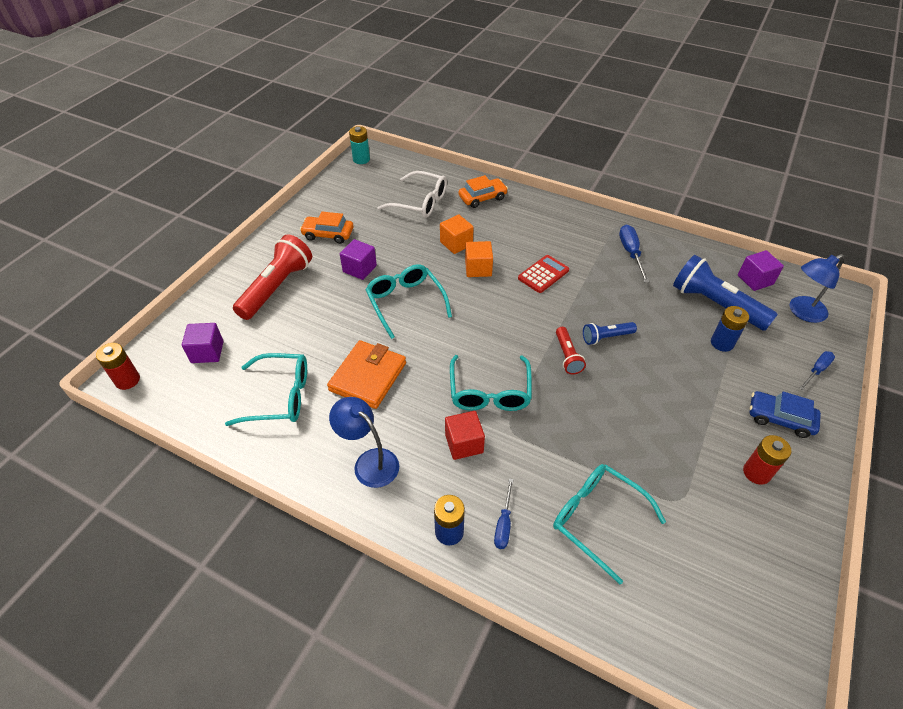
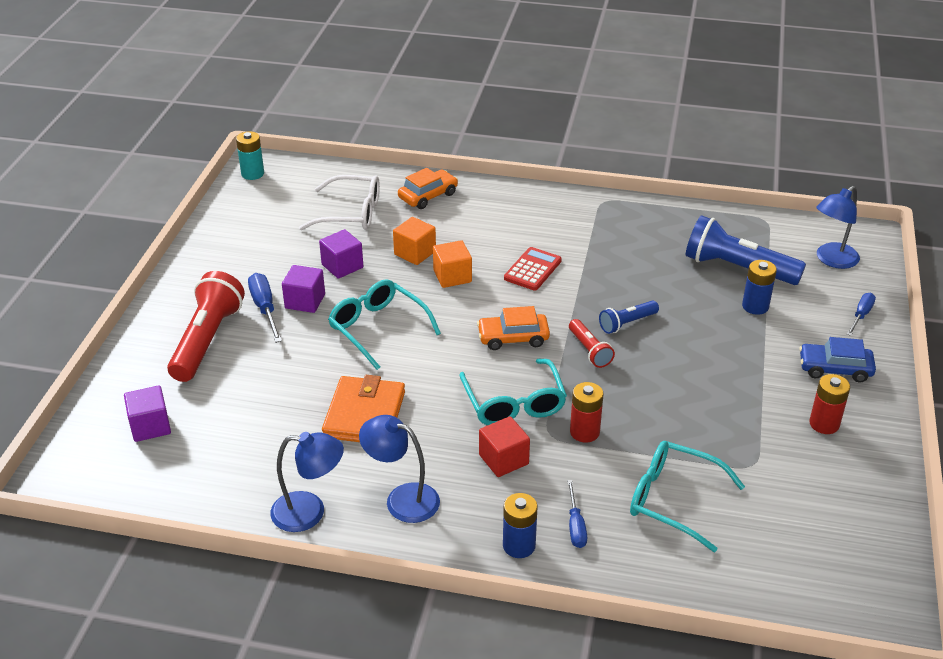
camera: 15 degrees left, 10 degrees down
red battery [96,343,140,390] -> red battery moved to [570,382,604,443]
turquoise glasses [225,353,307,426] -> none
orange car [300,212,353,244] -> orange car moved to [477,306,550,350]
blue screwdriver [619,225,649,283] -> blue screwdriver moved to [248,273,282,343]
purple cube [738,250,784,291] -> purple cube moved to [319,229,363,279]
none -> blue lamp [270,432,344,532]

